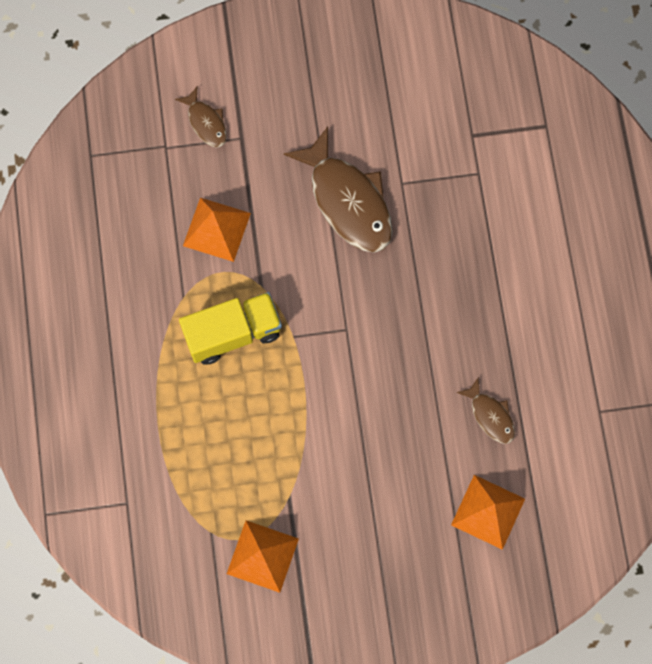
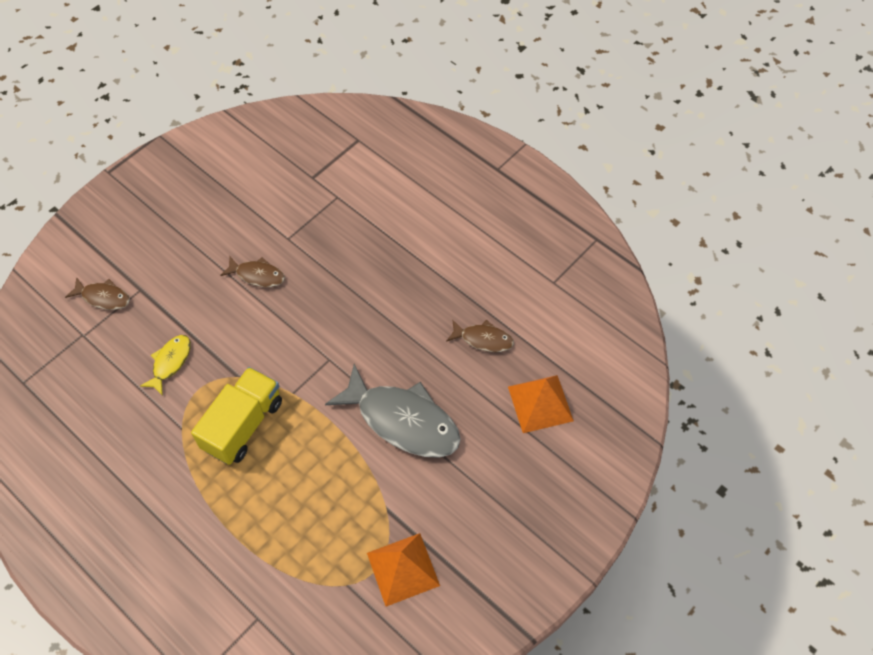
camera: 40 degrees left, 15 degrees down
orange pyramid [183,198,251,262] -> yellow fish [140,335,191,396]
brown fish [284,127,393,253] -> brown fish [220,257,285,287], size x0.50
none -> grey fish [325,364,461,458]

